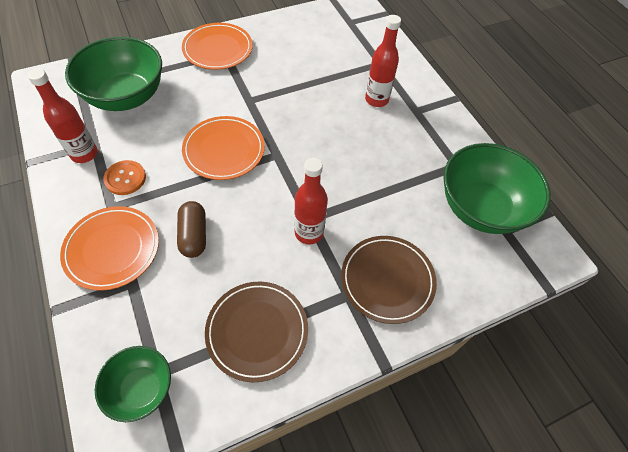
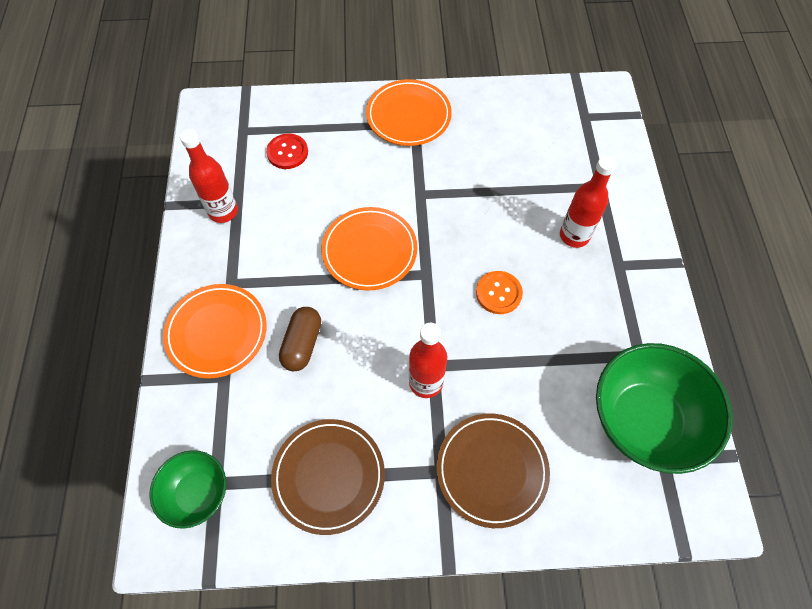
camera: 25 degrees right, 5 degrees up
green bowl [65,37,162,111] -> red button [266,133,308,169]
orange button [103,160,146,195] -> orange button moved to [476,271,523,314]

